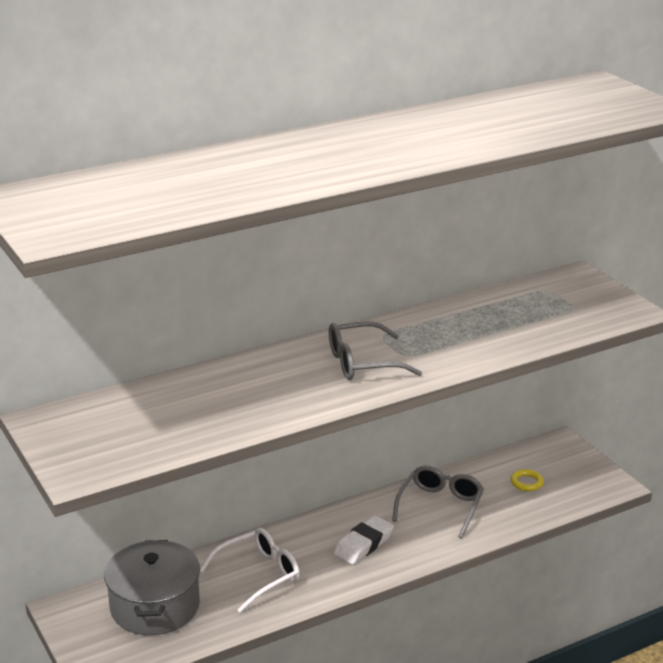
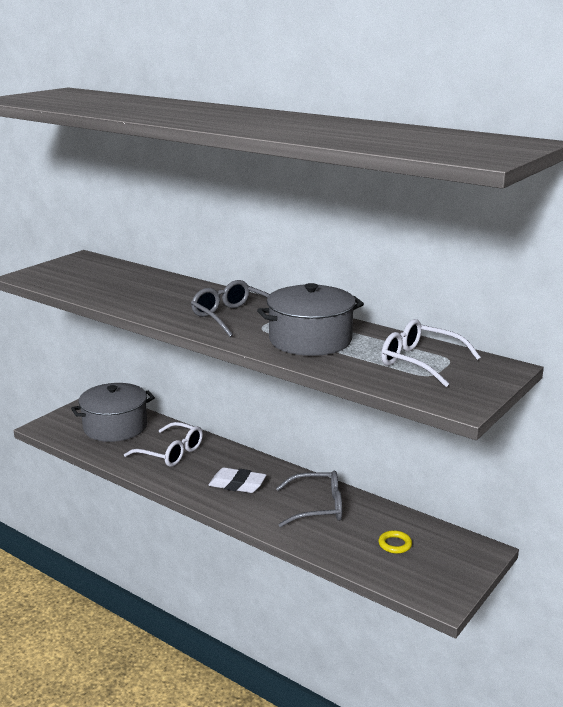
camera: 65 degrees right, 5 degrees down
none -> grey pot [257,283,364,356]
none -> white glasses [381,319,481,387]

